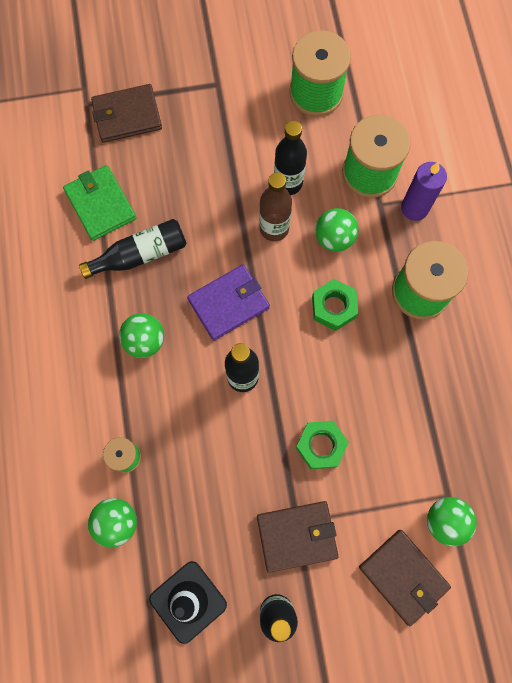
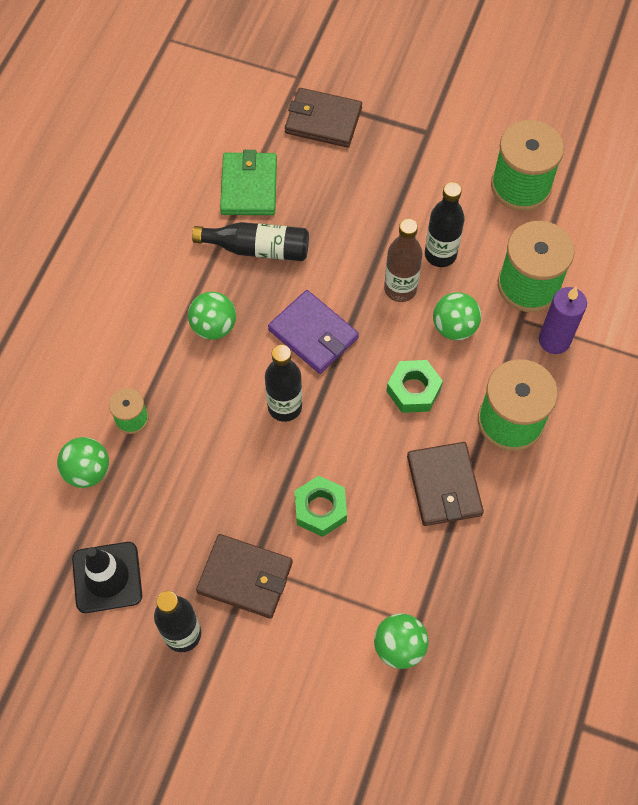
camera: 30 degrees right, 10 degrees down
purple wallet [187,265,270,341] -> purple wallet turned 45 degrees clockwise [268,290,359,374]
brown wallet [359,530,451,626] -> brown wallet moved to [407,442,484,526]

